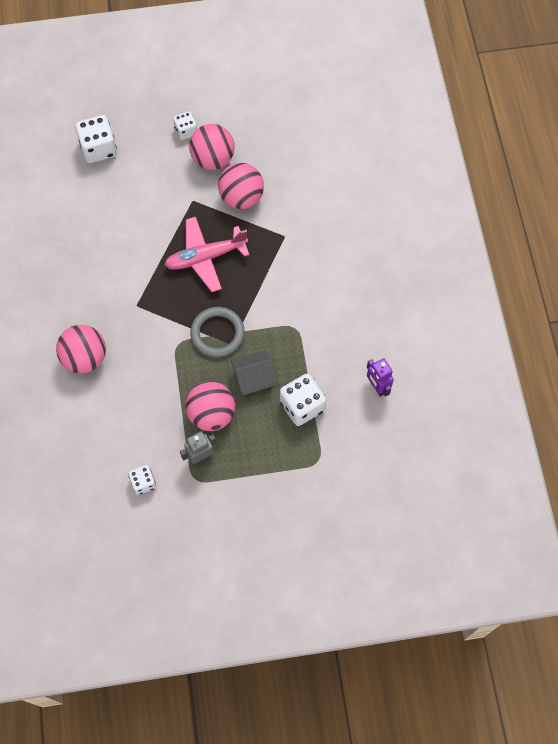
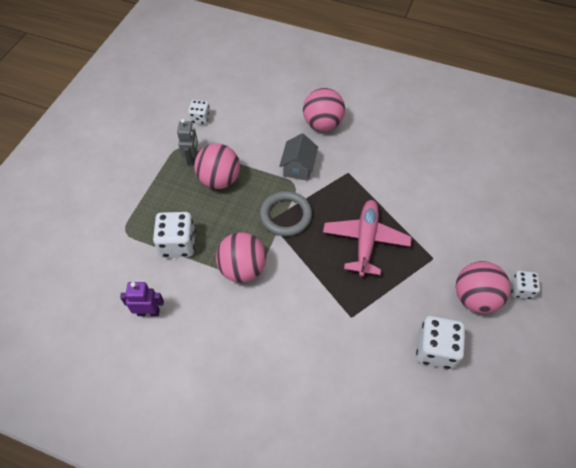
camera: 120 degrees right, 10 degrees down
white dice [75,115,117,163] -> white dice moved to [416,316,465,369]
pink ball [218,163,264,209] -> pink ball moved to [216,232,266,283]
grey house [231,350,276,395] -> grey house moved to [279,133,318,181]

